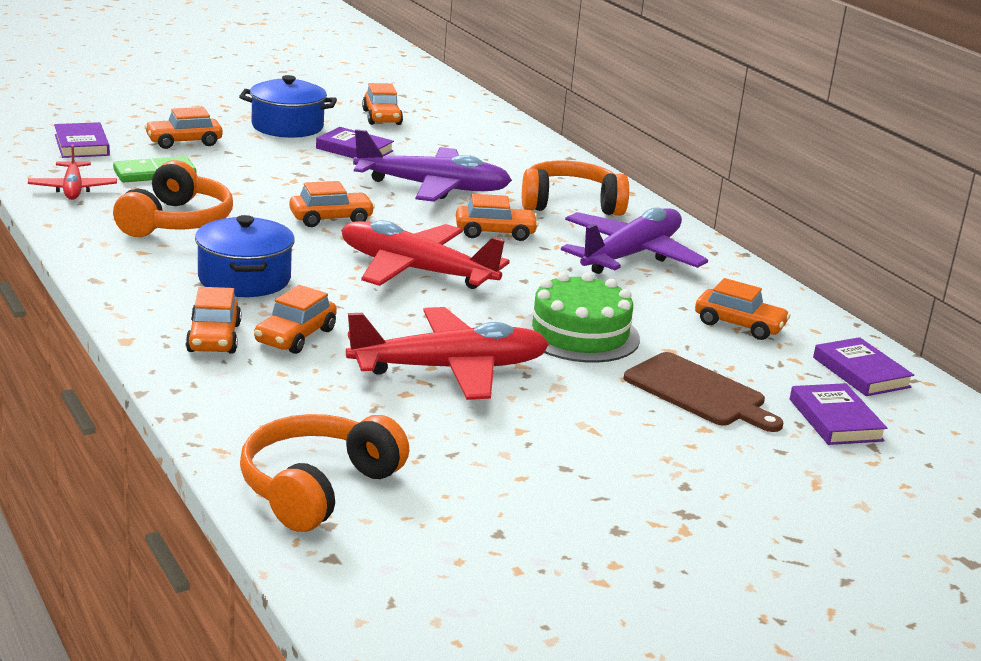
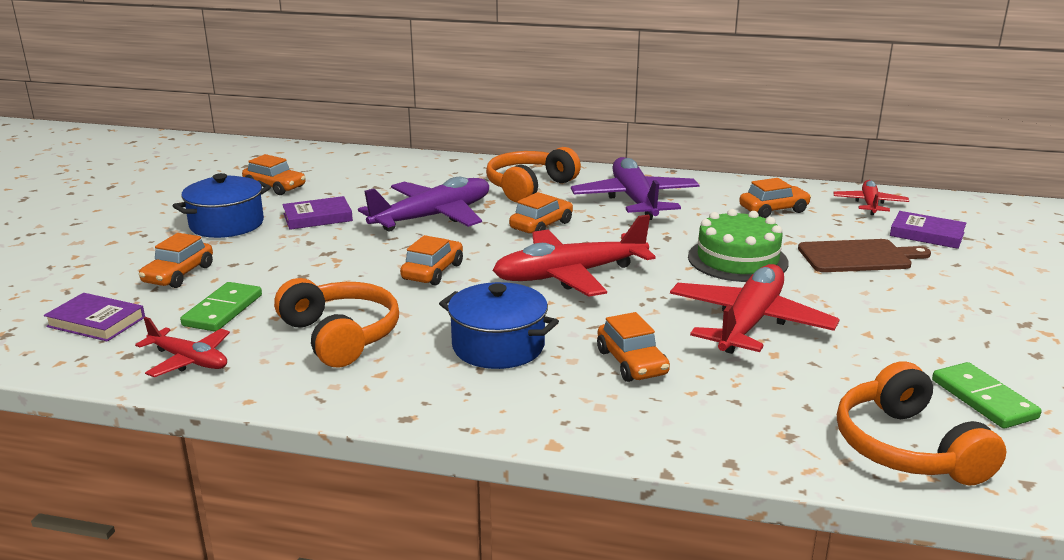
camera: 45 degrees left, 0 degrees up
orange car [185,287,241,353] -> none
purple book [813,337,914,396] -> red plane [834,180,909,215]
none -> green domino [932,362,1042,429]

